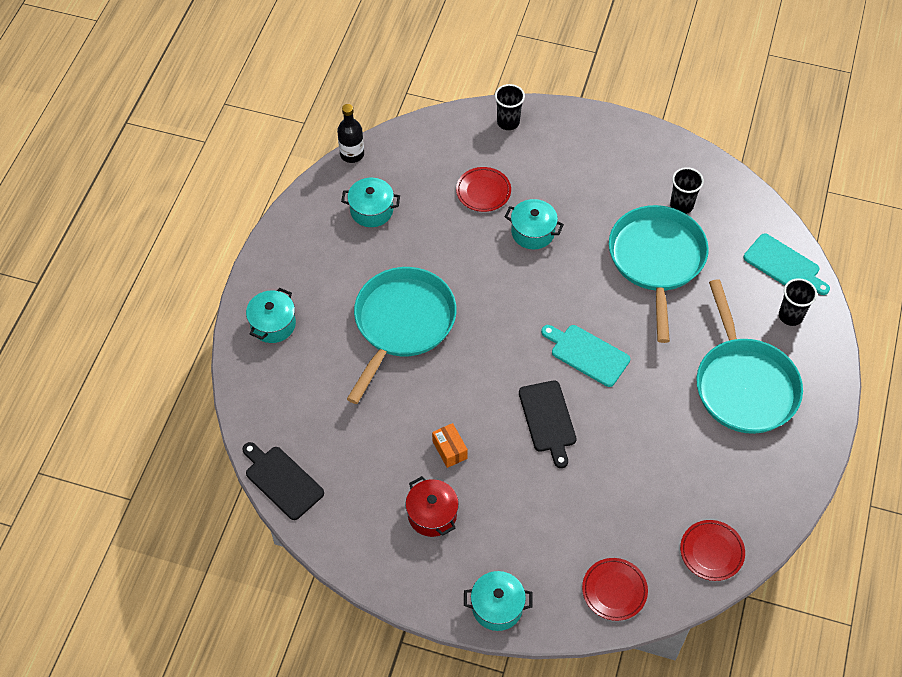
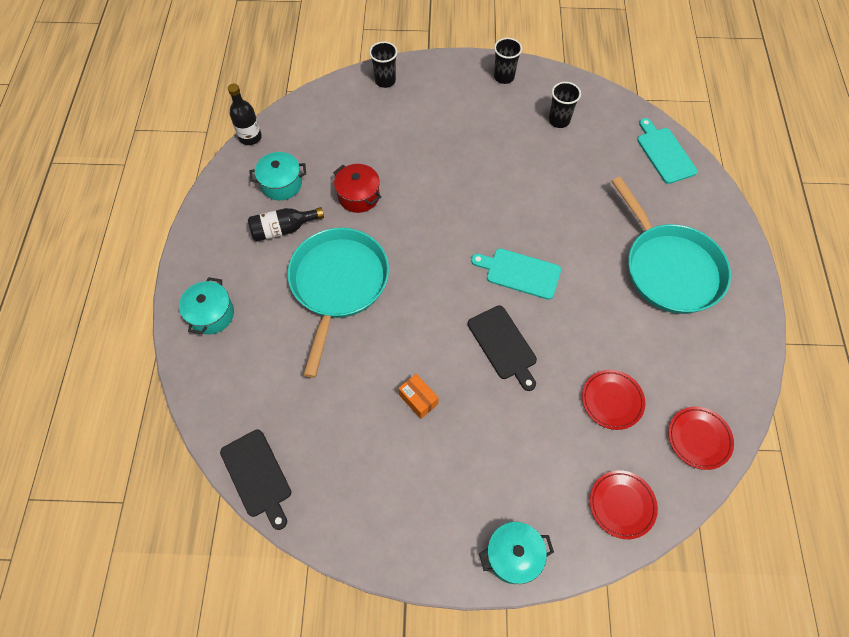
camera: 15 degrees left, 5 degrees up
black cutting board [242,442,324,520] -> black cutting board turned 150 degrees counterclockwise [220,429,291,530]
red pot [406,476,459,537] -> red pot moved to [333,164,381,213]
red plate [456,167,511,212] -> red plate moved to [582,370,645,430]
turquoise pot [504,199,564,249] -> none
turquoise pan [609,205,709,343] -> none
turquoise cutting board [743,233,830,295] -> turquoise cutting board turned 135 degrees counterclockwise [637,118,698,184]
black cup [779,278,817,326] -> black cup moved to [494,38,522,84]
none -> black bottle [248,207,324,242]

